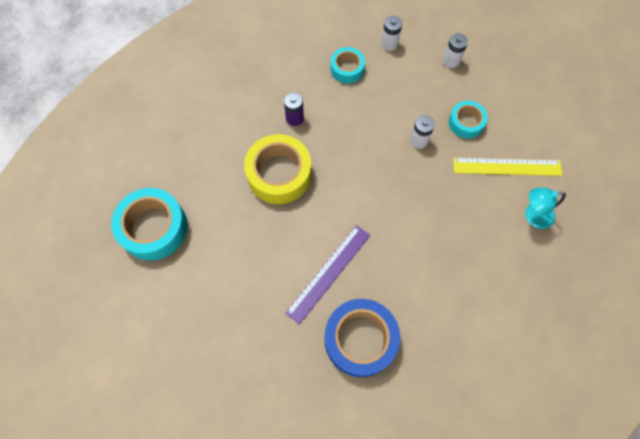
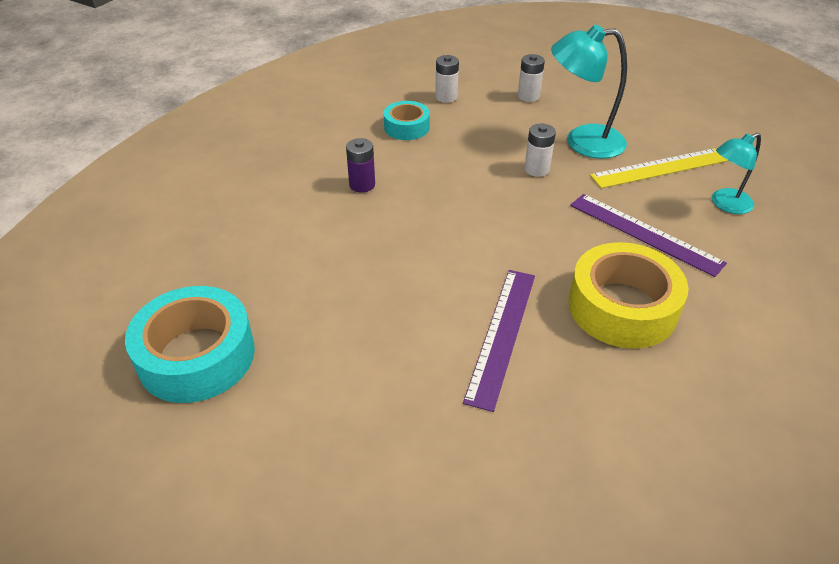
camera: 20 degrees left, 25 degrees down
yellow tape [244,134,312,204] -> yellow tape moved to [569,242,689,349]
blue tape [325,299,400,377] -> none
turquoise tape [449,101,488,139] -> turquoise lamp [551,25,627,159]
none -> purple ruler [570,194,727,277]

